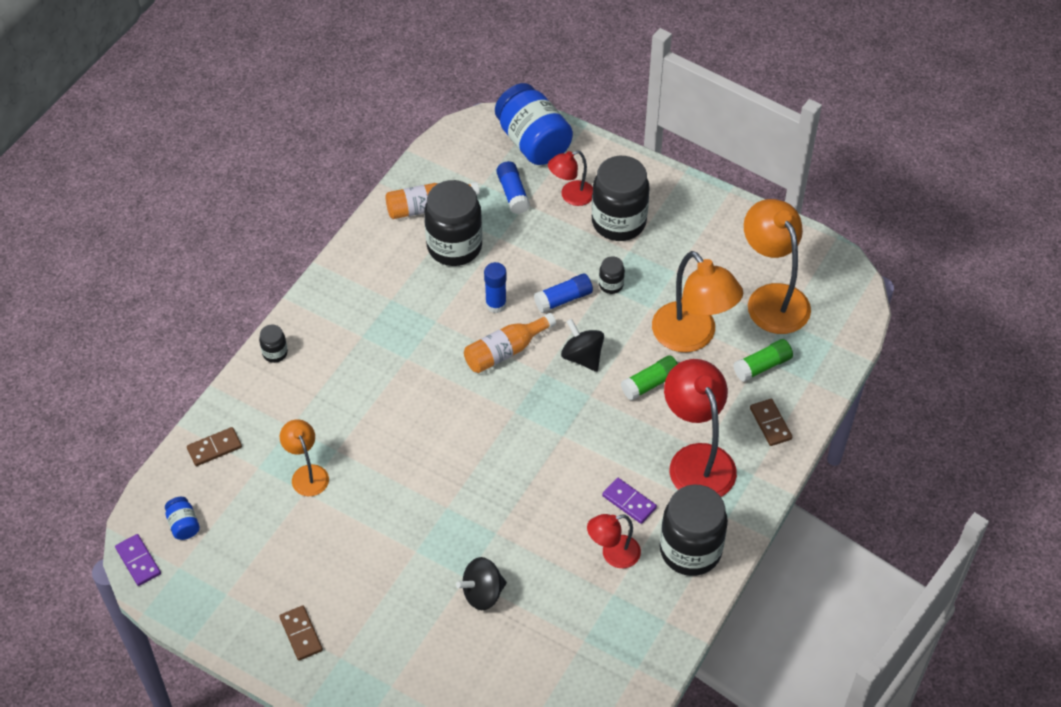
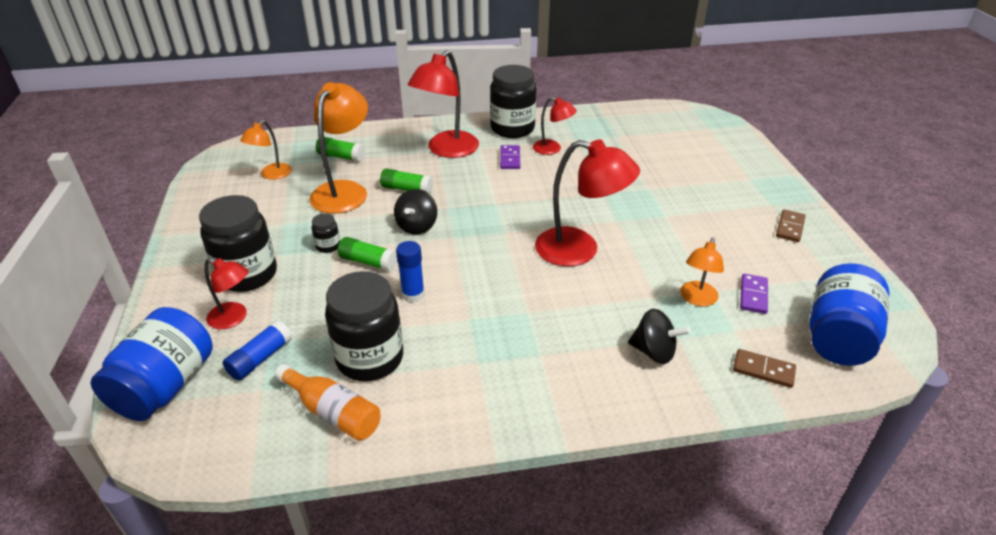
camera: 130 degrees left, 15 degrees down
purple domino [115,534,161,586] -> purple domino moved to [740,274,768,314]
blue jar [165,497,200,540] -> blue jar [809,263,890,366], size x2.28
black jar [259,325,288,363] -> none
black spinning top [456,557,507,610] -> black spinning top moved to [628,309,691,364]
orange bottle [464,313,556,373] -> none
blue glue stick [534,273,593,313] -> green glue stick [338,237,397,271]
orange lamp [744,199,811,334] -> orange lamp [240,120,292,180], size x0.55
brown domino [750,399,792,446] -> none
none -> red lamp [535,139,640,266]

